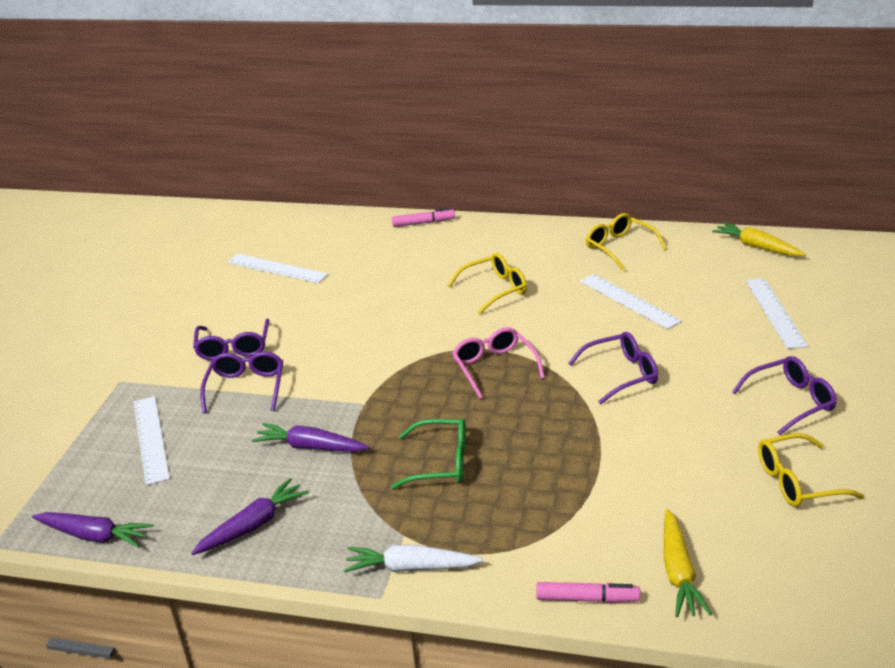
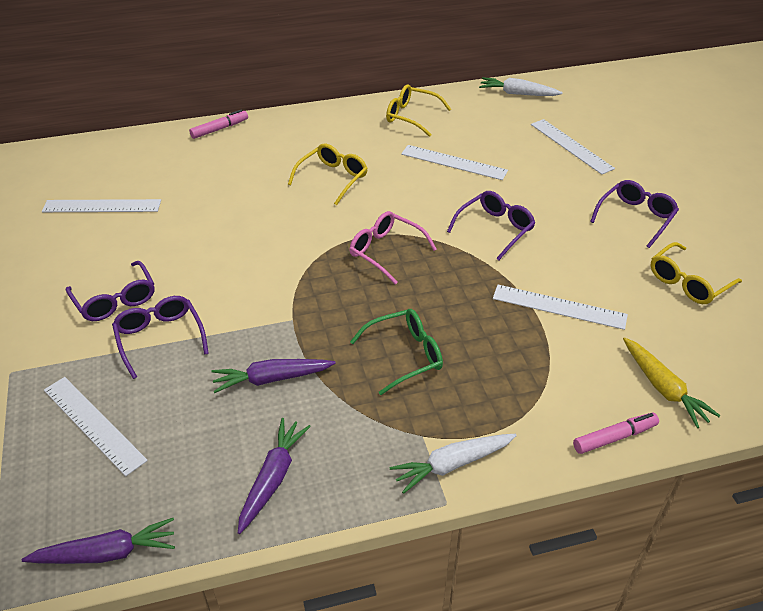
camera: 30 degrees left, 10 degrees up
yellow carrot [712,222,806,256] -> white carrot [479,77,563,96]
none -> white ruler [493,285,628,330]

